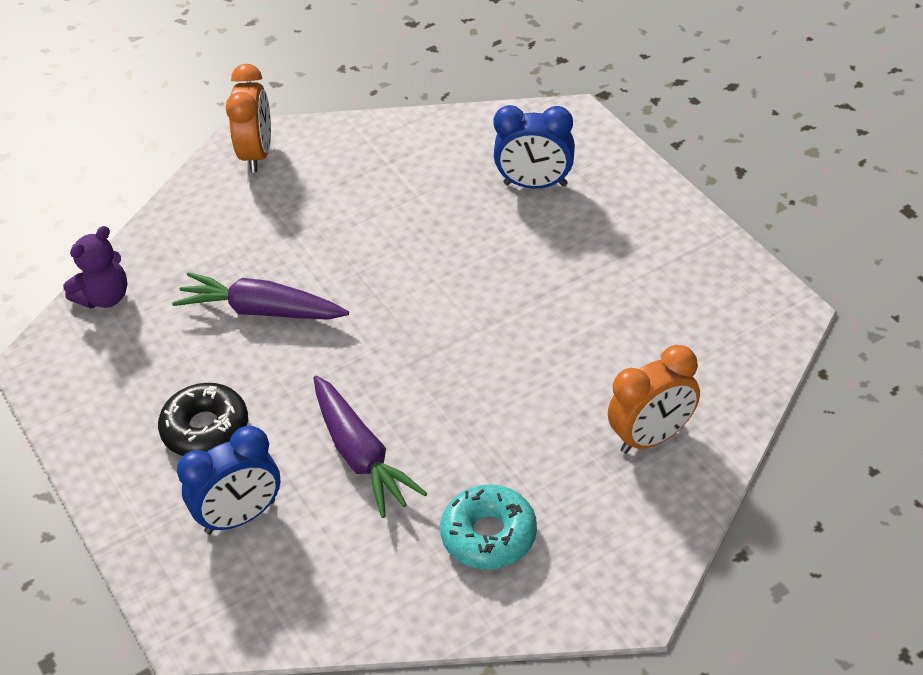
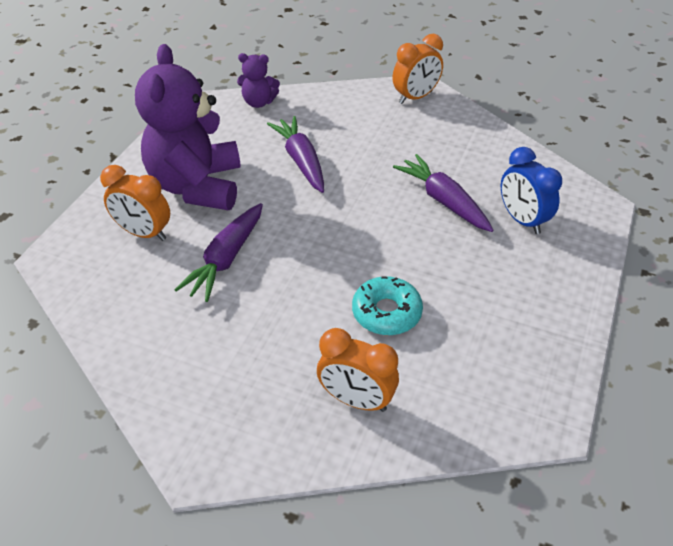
camera: 50 degrees right, 0 degrees up
black donut [158,383,248,456] -> purple teddy bear [135,44,241,210]
blue clock [177,426,280,534] -> orange clock [100,165,170,241]
turquoise donut [440,485,537,570] -> turquoise donut moved to [352,276,423,335]
none -> purple carrot [393,154,494,232]

